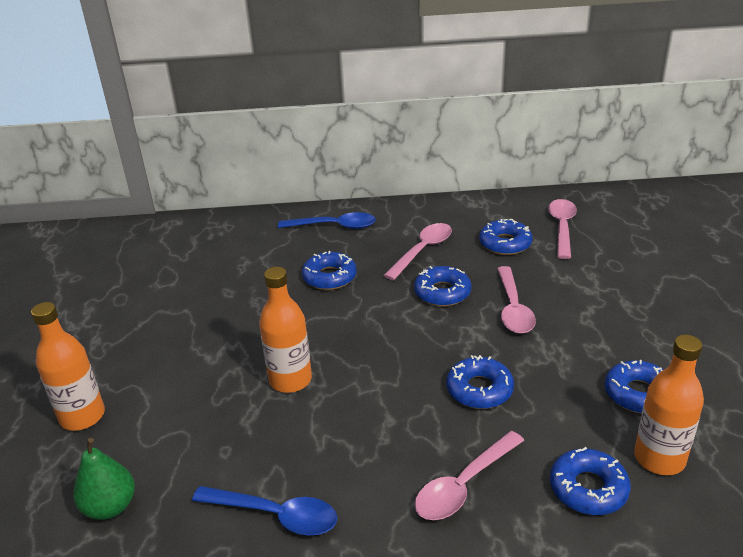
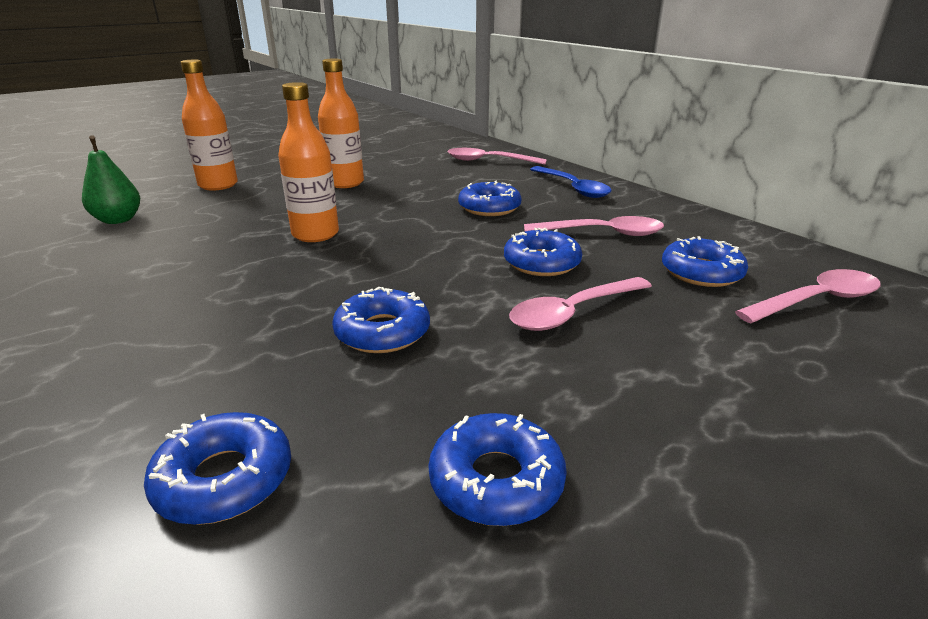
camera: 55 degrees right, 5 degrees down
blue spoon [192,486,337,535] -> none
pink spoon [415,431,524,520] -> pink spoon moved to [448,148,547,165]
orange bottle [634,335,704,475] -> orange bottle moved to [318,59,364,188]

